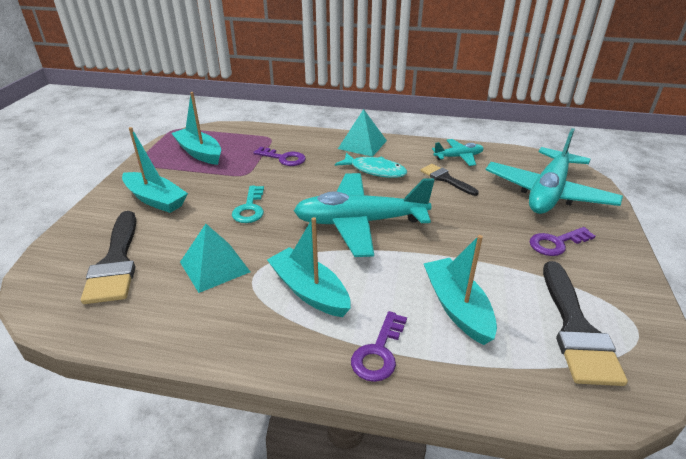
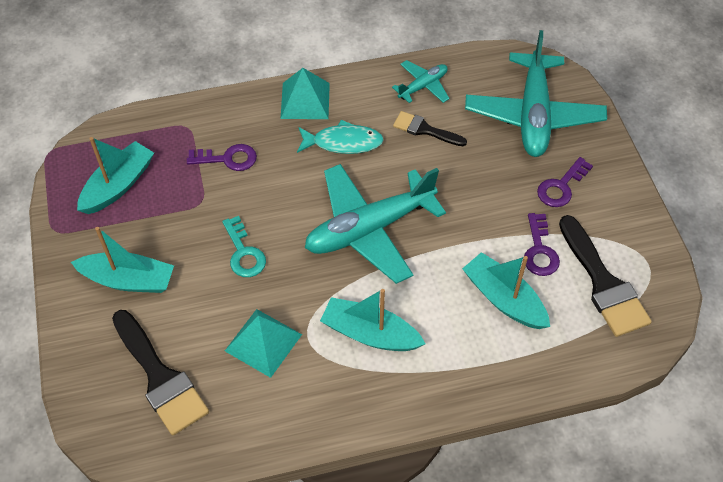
camera: 25 degrees left, 20 degrees up
turquoise boat [171,92,221,165] -> turquoise boat turned 105 degrees clockwise [77,137,154,214]
purple key [351,311,407,382] -> purple key moved to [524,213,560,276]

